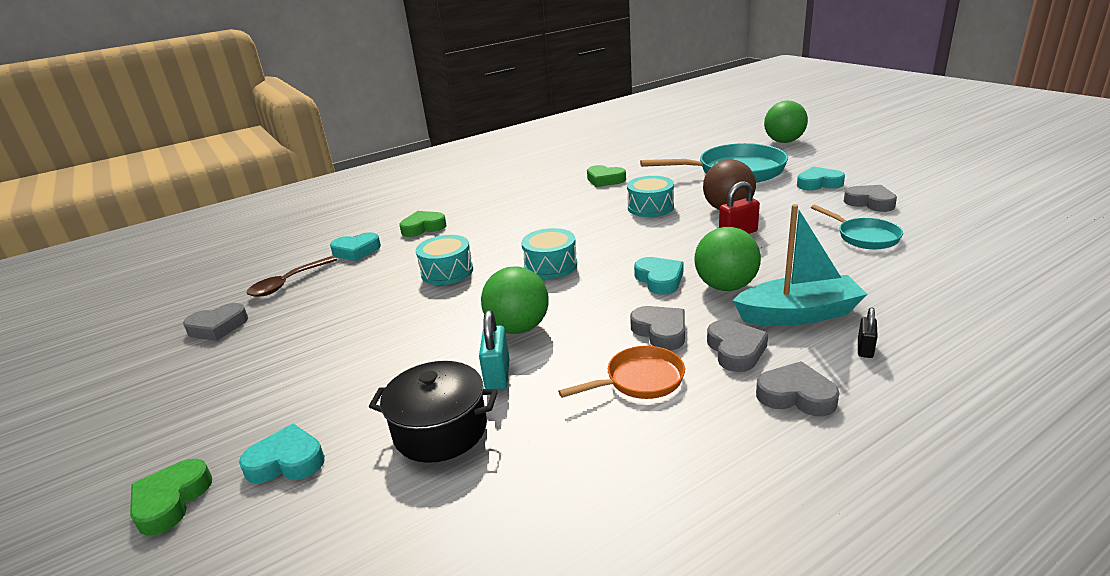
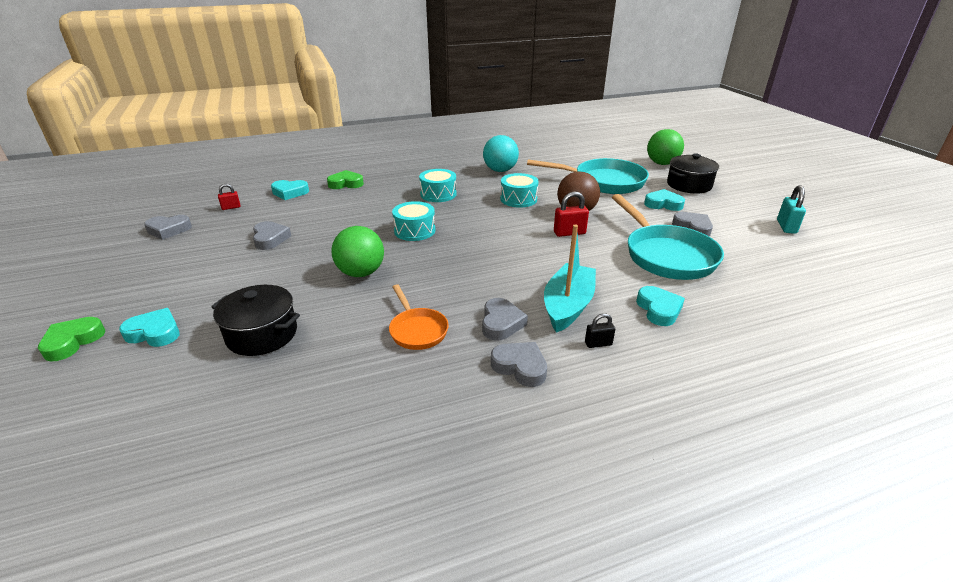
camera: 10 degrees right, 5 degrees up
brown spoon [247,256,337,297] -> red padlock [218,184,241,210]
turquoise drum [416,235,473,285] -> turquoise drum moved to [419,169,457,202]
turquoise padlock [479,310,510,390] -> turquoise padlock moved to [777,185,806,234]
orange pan [558,346,685,399] -> orange pan turned 75 degrees clockwise [389,284,449,350]
green heart [587,165,626,187] -> turquoise ball [483,135,519,172]
grey heart [630,306,685,351] -> grey heart moved to [253,221,291,250]
turquoise heart [634,257,683,295] -> turquoise heart moved to [636,286,685,326]
green ball [695,227,761,291] -> none
turquoise boat [733,204,867,326] -> turquoise boat turned 75 degrees counterclockwise [544,225,596,333]
turquoise pan [811,205,903,249] -> turquoise pan [612,194,724,280], size x1.88
black padlock [858,307,878,358] -> black padlock turned 45 degrees clockwise [585,313,615,348]
none -> black pot [667,153,719,194]

